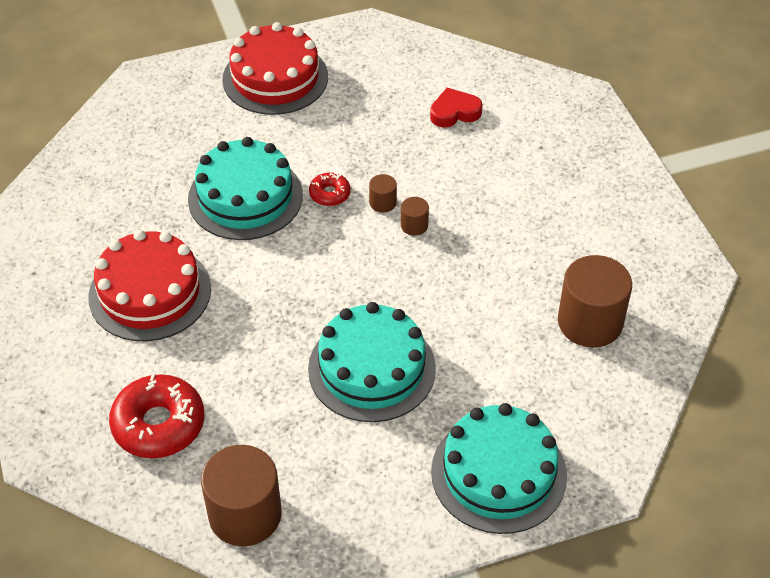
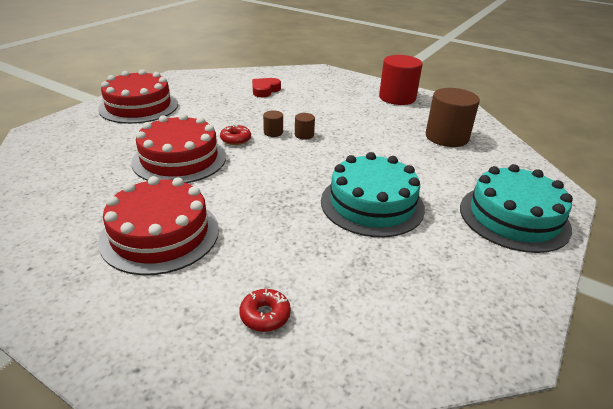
camera: 40 degrees left, 15 degrees down
red donut [109,373,204,458] -> red donut [239,289,291,332], size x0.51
turquoise cake [188,137,303,240] -> red cake [131,114,226,183]
brown cylinder [201,445,282,547] -> none
none -> red cylinder [379,55,423,105]

